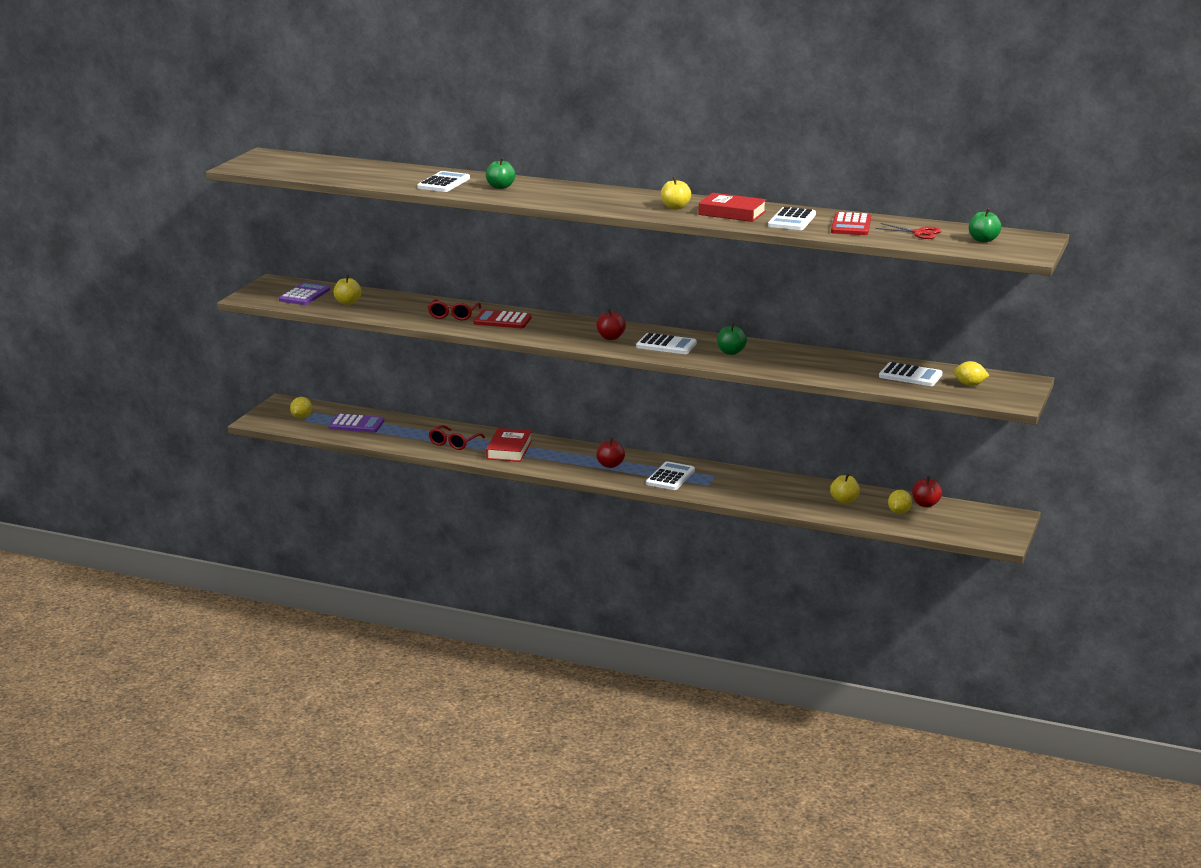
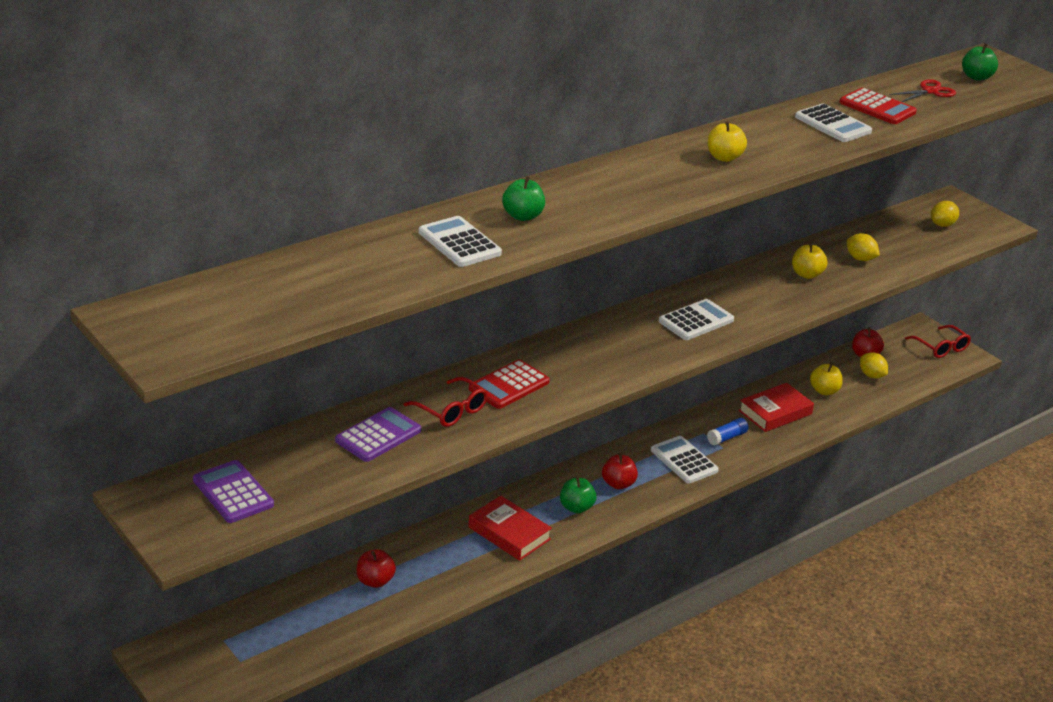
camera: 60 degrees left, 10 degrees up
yellow lemon [290,397,312,418] -> yellow lemon moved to [847,233,880,261]
purple calculator [329,414,384,433] -> purple calculator moved to [335,407,421,462]
yellow apple [333,275,362,305] -> yellow apple moved to [792,242,828,279]
red glasses [429,425,485,450] -> red glasses moved to [905,325,971,358]
red apple [596,309,626,340] -> red apple moved to [356,549,396,588]
red book [698,193,767,222] -> red book moved to [738,383,814,432]
green apple [717,323,747,355] -> green apple moved to [560,477,596,513]
white calculator [879,362,942,386] -> none
none -> blue glue stick [707,418,748,446]

